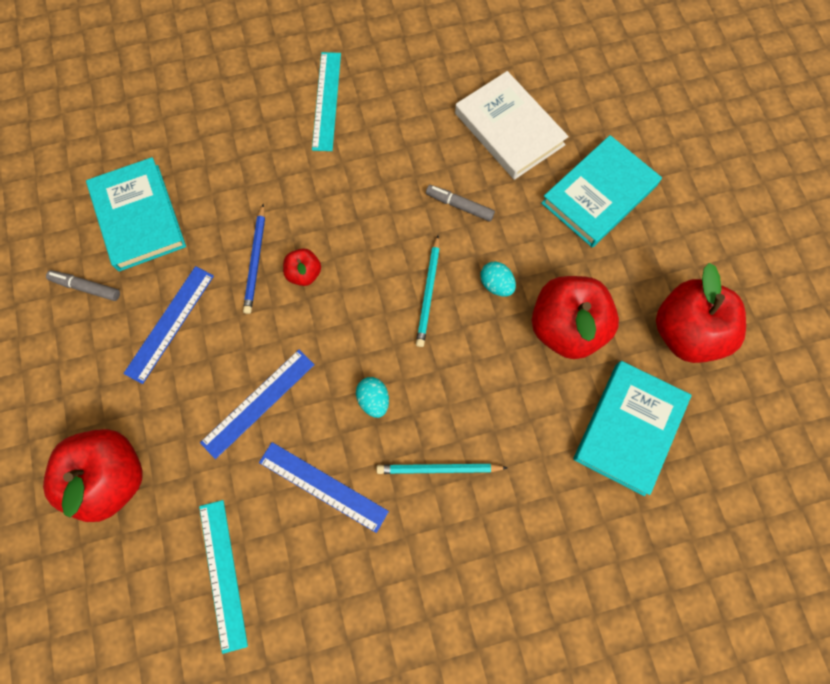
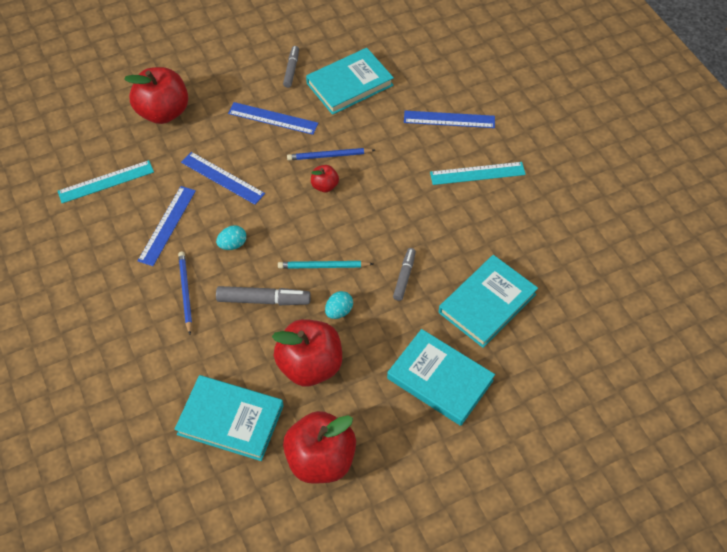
camera: 80 degrees right, 15 degrees down
turquoise pencil [376,464,508,474] -> blue pencil [178,252,192,334]
white book [455,71,569,180] -> turquoise book [439,255,538,348]
none -> grey marker [216,286,311,305]
none -> blue ruler [404,111,495,128]

